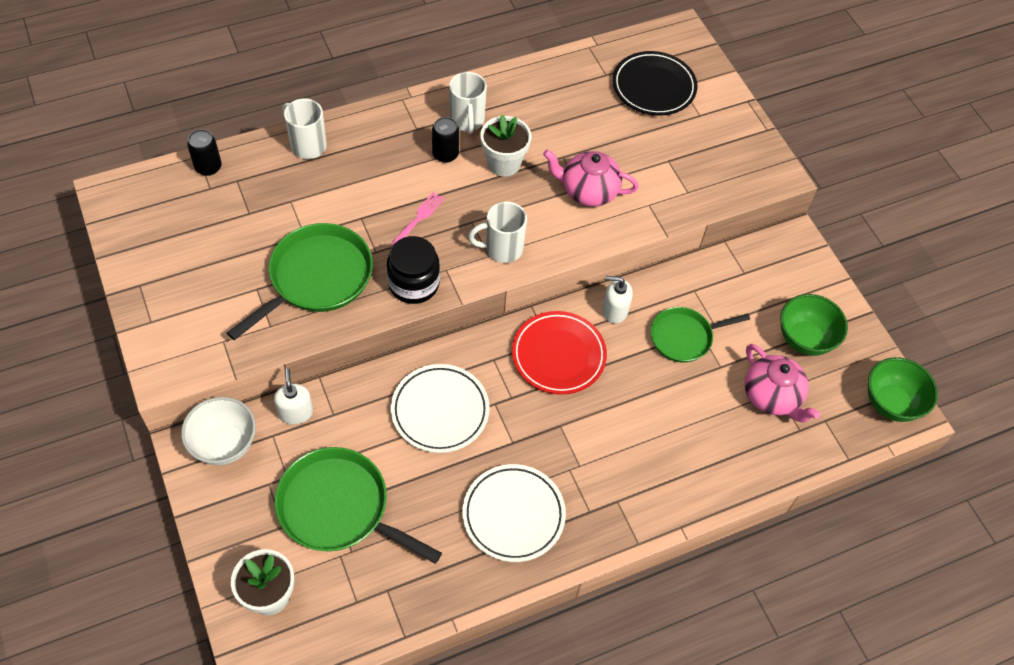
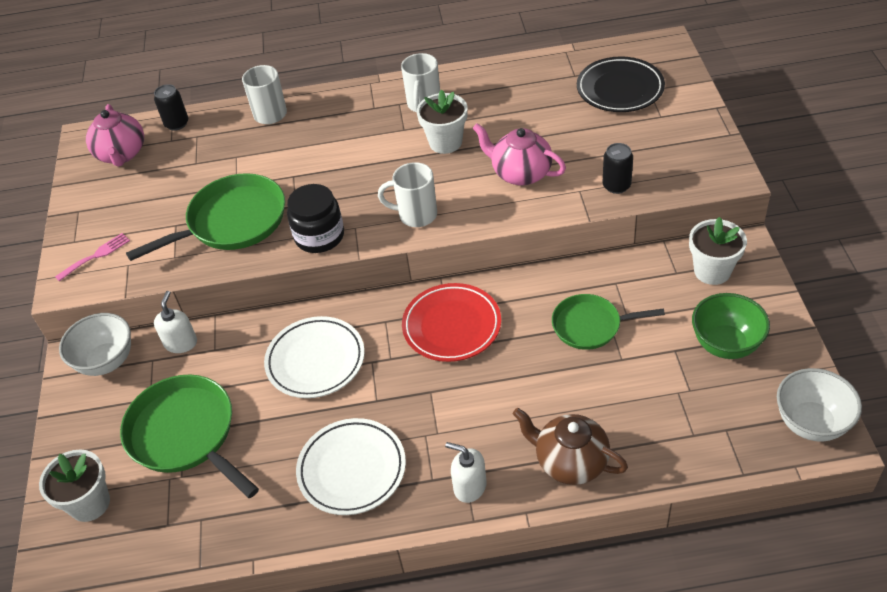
camera: 25 degrees right, 10 degrees down
pink fork [391,192,445,246] -> pink fork moved to [55,233,130,281]
black can [432,117,459,163] -> black can moved to [603,143,633,194]
white soap dispenser [602,276,633,324] -> white soap dispenser moved to [445,442,487,503]
pink teapot [744,344,820,423] -> pink teapot moved to [86,104,144,167]
green bowl [868,357,938,422] -> white bowl [777,368,862,442]
none -> brown teapot [513,408,628,485]
none -> white flower pot [689,217,747,285]

